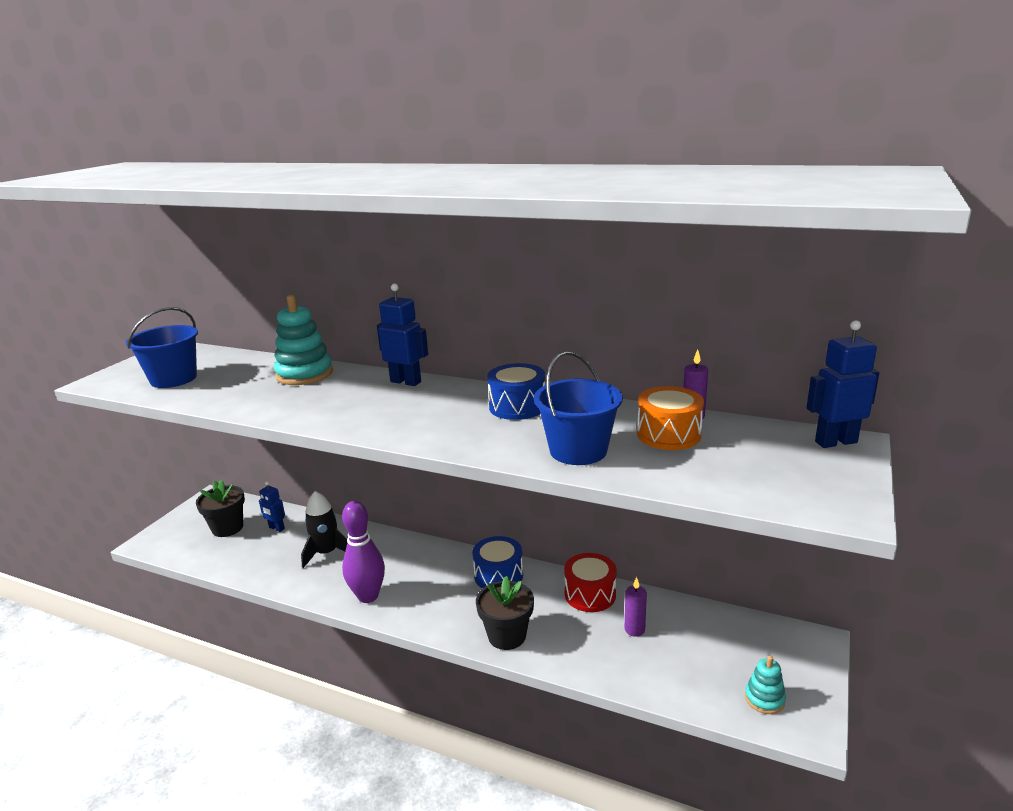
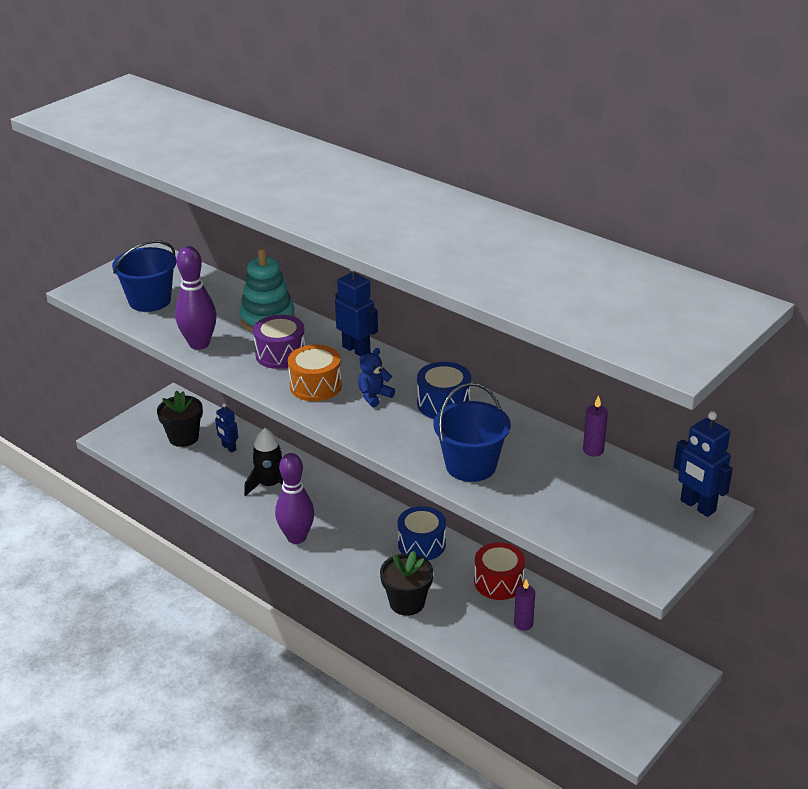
camera: 15 degrees right, 10 degrees up
orange drum [637,386,704,450] -> orange drum moved to [288,345,342,401]
turquoise stacking toy [745,656,786,714] -> none
blue robot [806,320,879,448] -> blue robot turned 135 degrees counterclockwise [674,411,733,517]
none -> purple bowling pin [175,246,217,350]
none -> purple drum [253,315,305,369]
none -> blue teddy bear [358,348,395,407]

